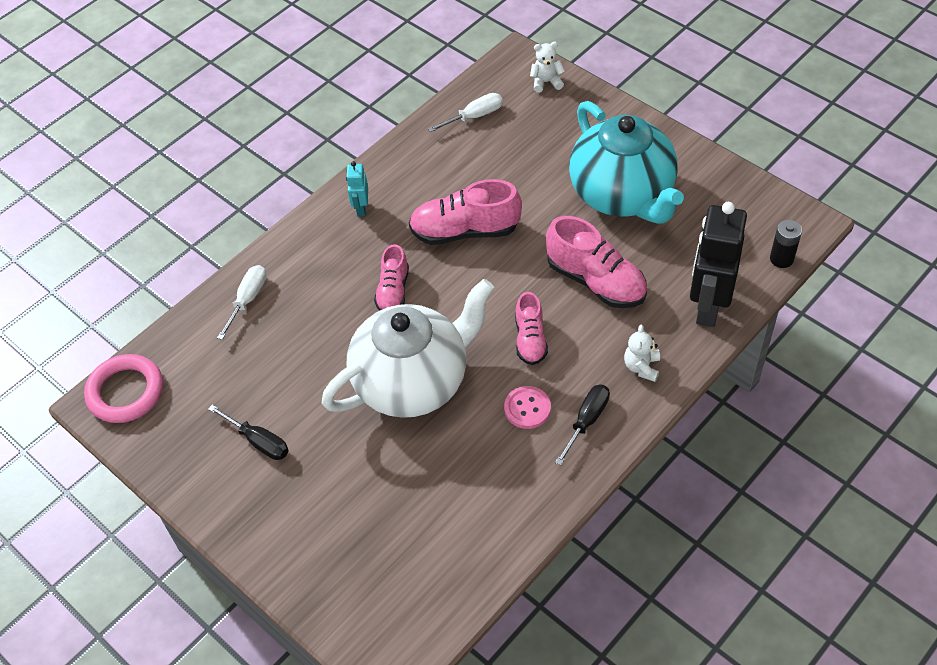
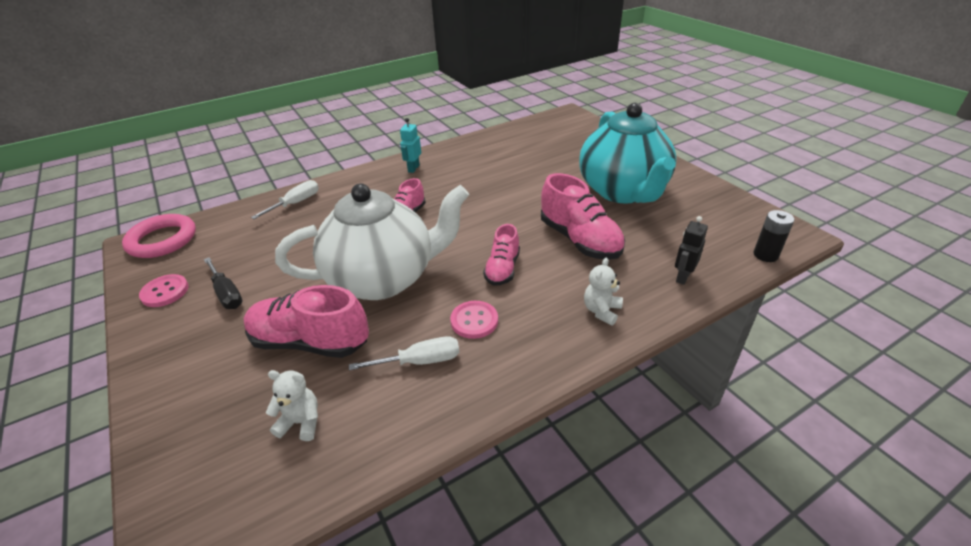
camera: 15 degrees right, 15 degrees down
pink shoe [409,179,522,245] -> pink shoe moved to [244,285,369,358]
white screwdriver [428,93,503,132] -> white screwdriver moved to [349,336,459,370]
white teddy bear [530,42,565,93] -> white teddy bear moved to [266,370,318,441]
black screwdriver [555,384,610,466] -> none
black robot [690,202,747,327] -> black robot [675,216,708,285], size x0.47
none -> pink button [139,274,189,307]

